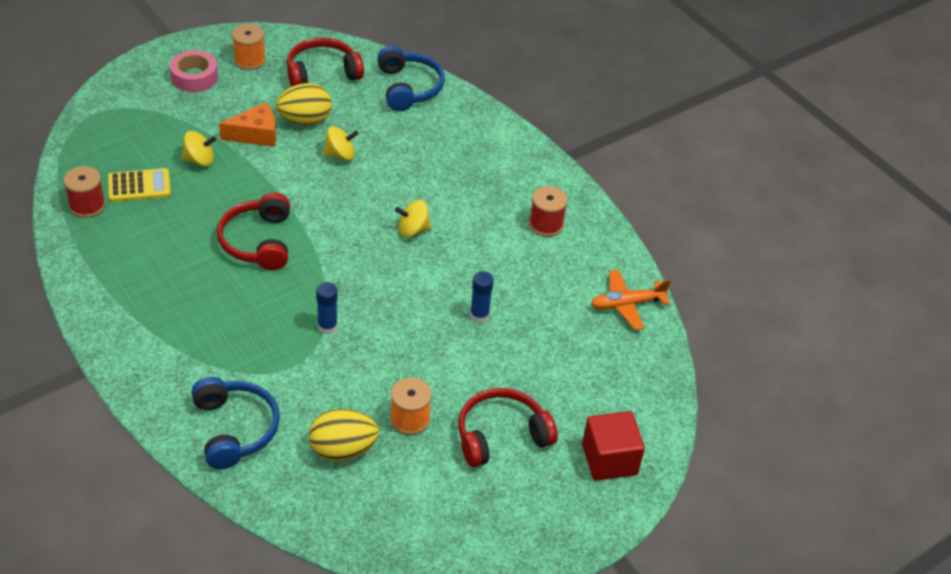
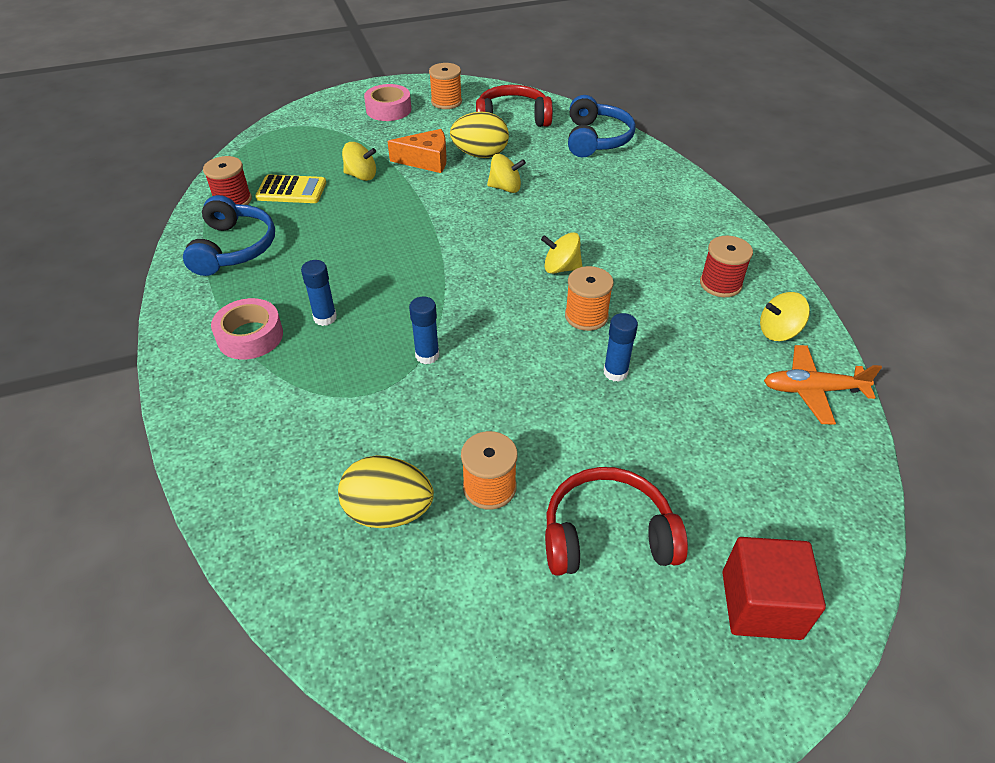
camera: 20 degrees right, 0 degrees up
blue headphones [191,377,280,469] -> blue headphones moved to [183,195,275,276]
red headphones [217,192,290,270] -> none
none -> pink tape [211,298,283,360]
none -> blue glue stick [301,260,337,326]
none -> orange spool [565,266,614,331]
none -> yellow spinning top [760,292,810,341]

